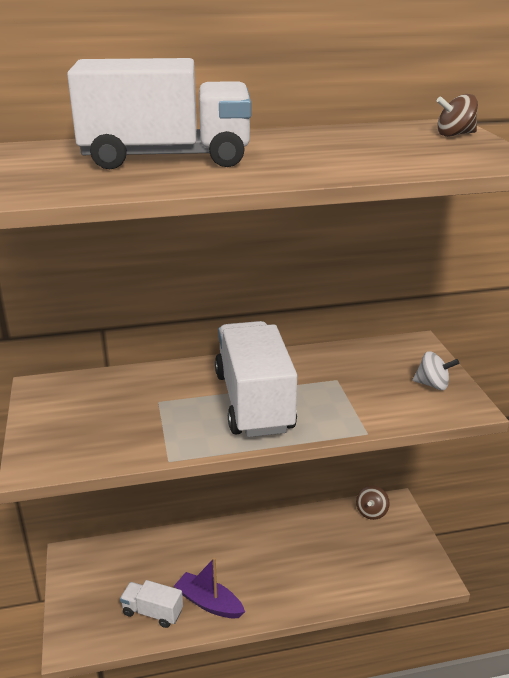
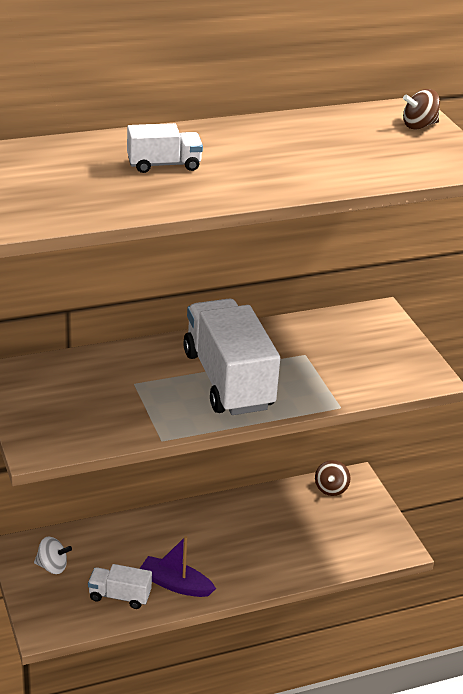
camera: 10 degrees left, 5 degrees up
white truck [67,58,251,169] -> white truck [127,123,203,173], size x0.47
white spinning top [413,351,459,390] -> white spinning top moved to [34,537,72,574]

